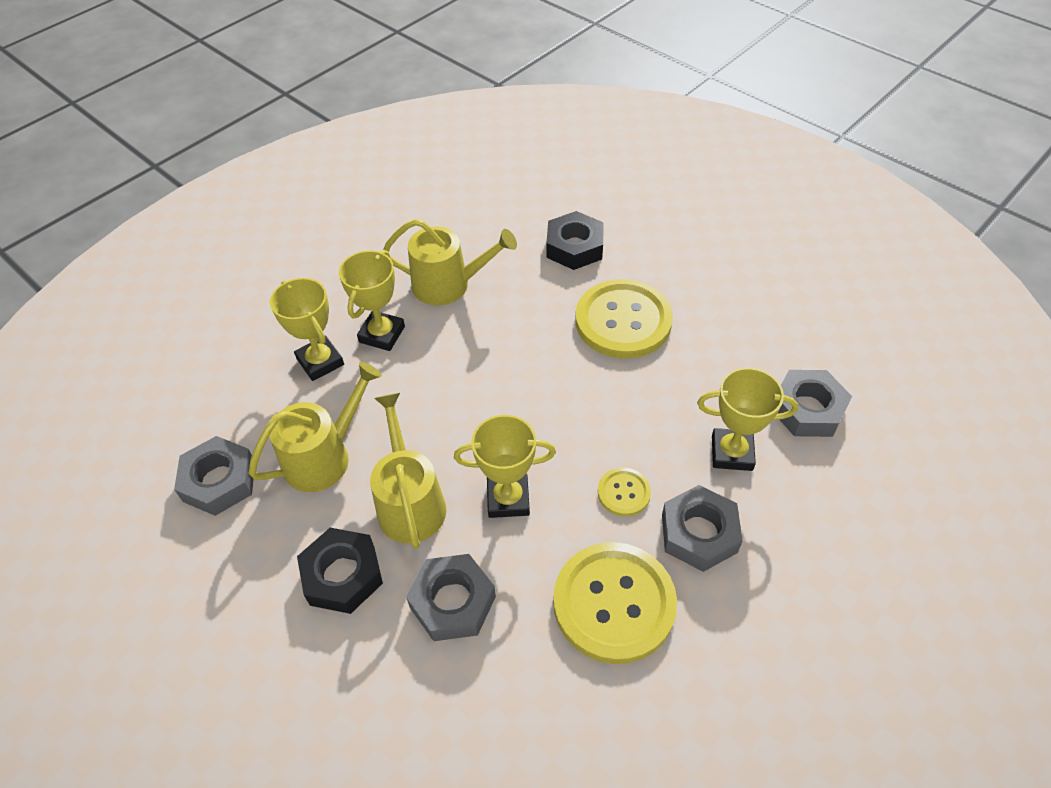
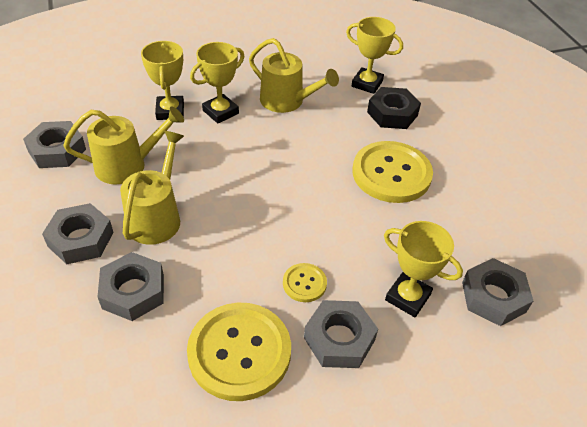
camera: 25 degrees right, 5 degrees down
black nut [297,528,383,614] -> grey nut [42,203,114,264]
yellow trophy [454,415,556,518] -> yellow trophy moved to [346,17,403,94]

